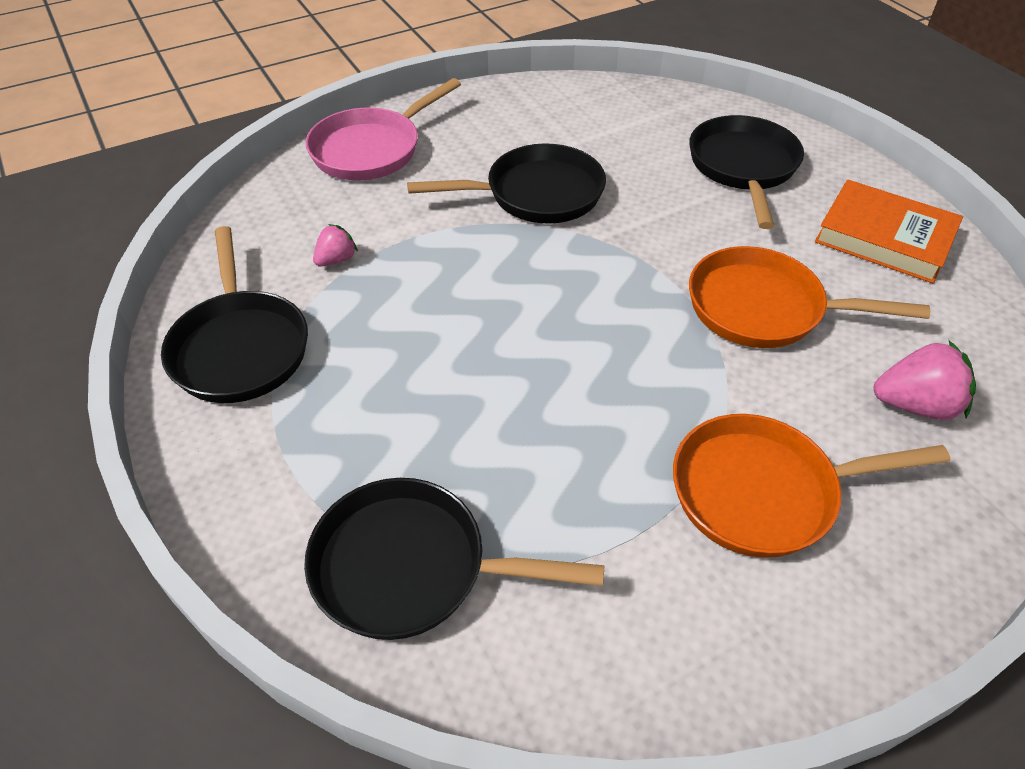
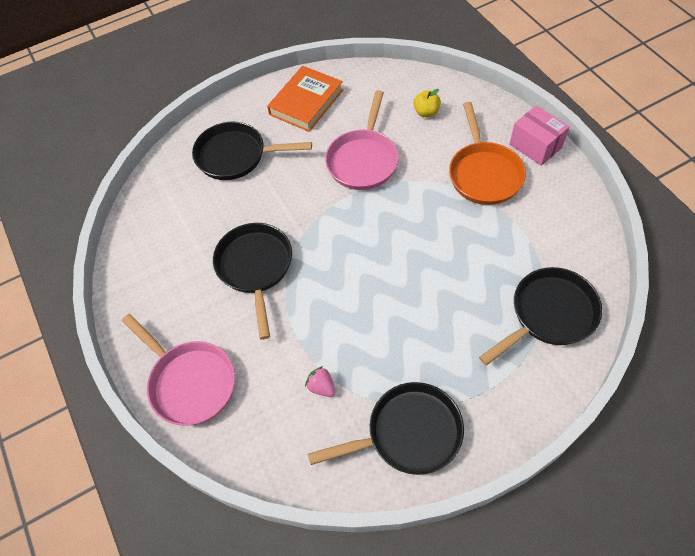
camera: 85 degrees left, 10 degrees up
black pan [304,478,605,640] -> black pan turned 135 degrees counterclockwise [479,267,602,365]
orange pan [689,246,930,348] -> pink pan [325,90,399,190]
pink strawberry [874,341,976,420] -> yellow apple [413,89,441,117]
none -> pink box [510,105,569,166]

